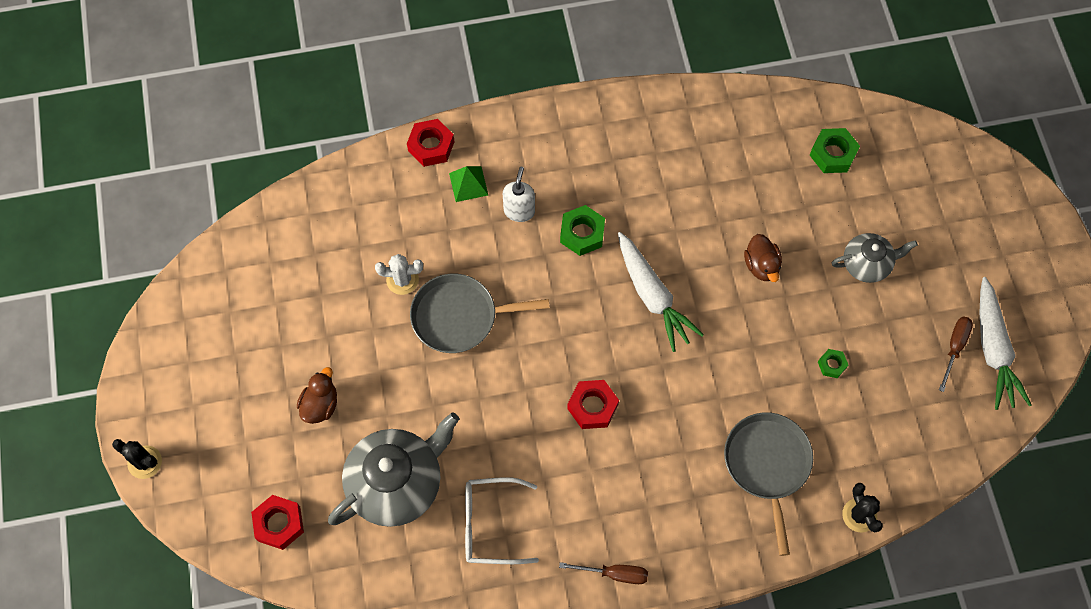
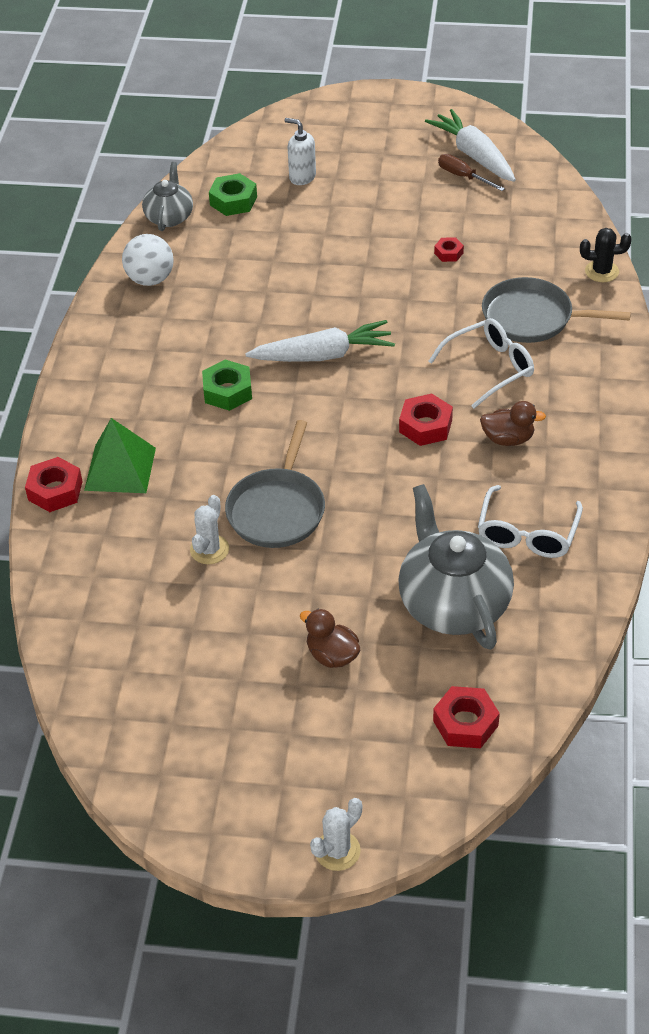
camera: 70 degrees left, 20 degrees down
black cactus [112,439,162,479] -> white cactus [310,798,362,871]
green pyramid [449,166,488,202] -> green pyramid [84,418,156,493], size x1.57
white soap dispenser [503,167,535,222] -> white soap dispenser moved to [284,118,316,185]
brown screwdriver [559,562,648,584] -> none
brown duck [744,234,782,282] -> brown duck moved to [480,401,546,446]
green nut [818,349,848,378] -> red nut [434,237,464,262]
grey teapot [832,233,918,283] -> grey teapot moved to [142,162,193,231]
white carrot [980,277,1032,410] -> white carrot turned 135 degrees counterclockwise [425,109,516,182]
none -> white ball [122,234,174,286]
none -> white glasses [428,318,534,408]

